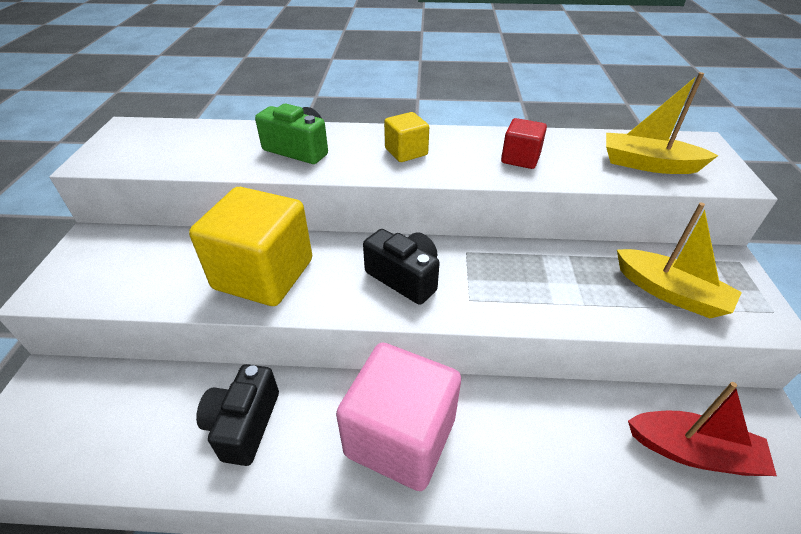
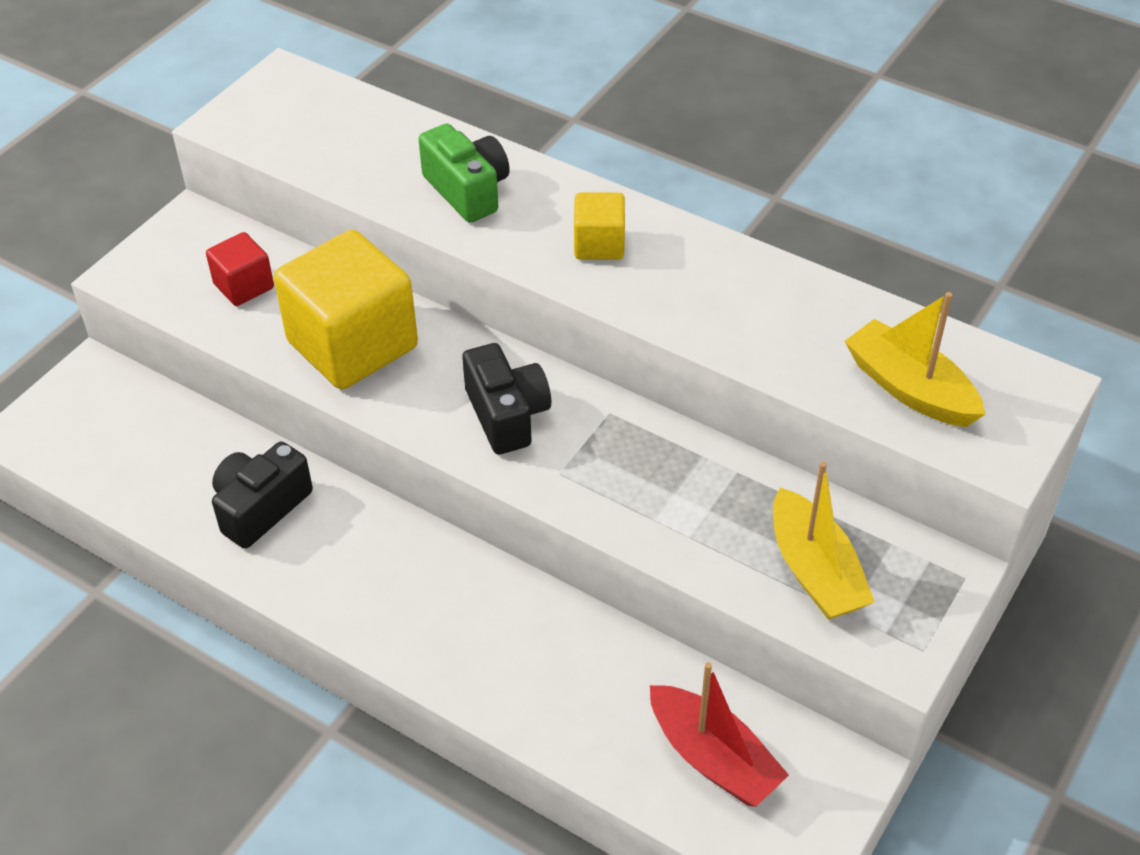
camera: 30 degrees right, 5 degrees up
pink cube [336,342,461,491] -> none
red cube [501,118,547,169] -> red cube moved to [206,232,274,306]

